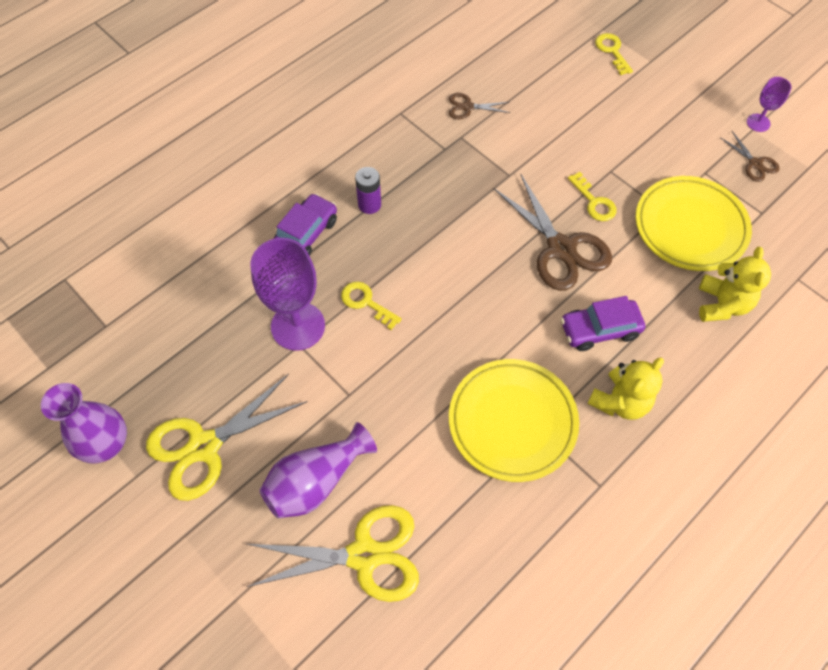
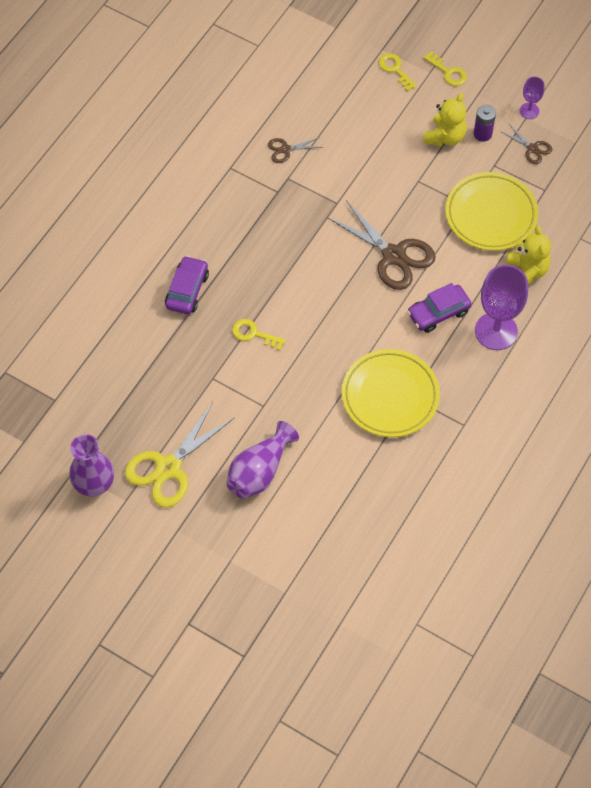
camera: 15 degrees left, 0 degrees up
yellow scissors [247,505,419,602] -> none
purple goblet [250,238,325,351] -> purple goblet moved to [475,265,528,350]
purple battery [355,167,381,214] -> purple battery moved to [474,105,496,142]
yellow key [568,172,617,221] -> yellow key moved to [423,51,467,86]
yellow teddy bear [587,358,664,420] -> yellow teddy bear moved to [423,93,467,147]

